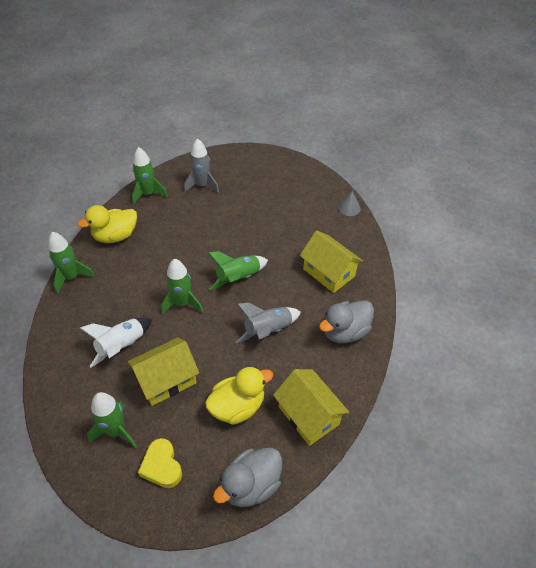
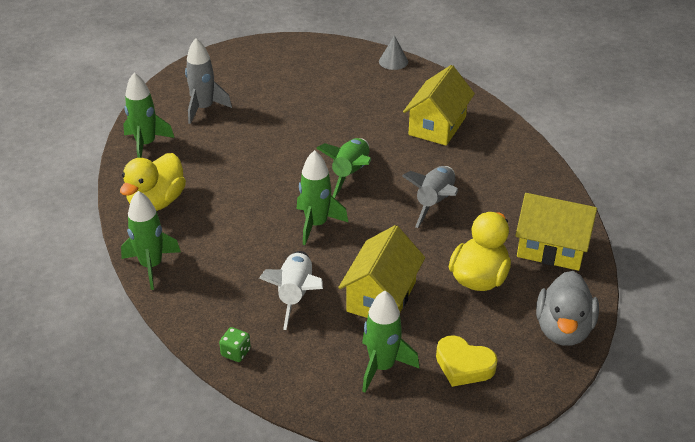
camera: 35 degrees left, 10 degrees down
yellow house [300,230,363,293] -> yellow house turned 75 degrees counterclockwise [403,65,475,146]
grey duck [319,300,374,343] -> none
none -> green dice [219,327,251,362]

